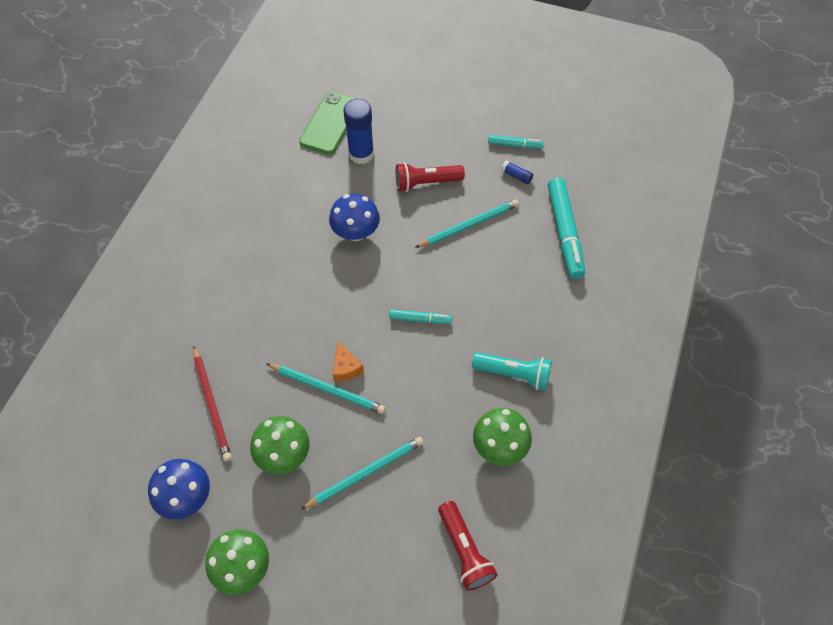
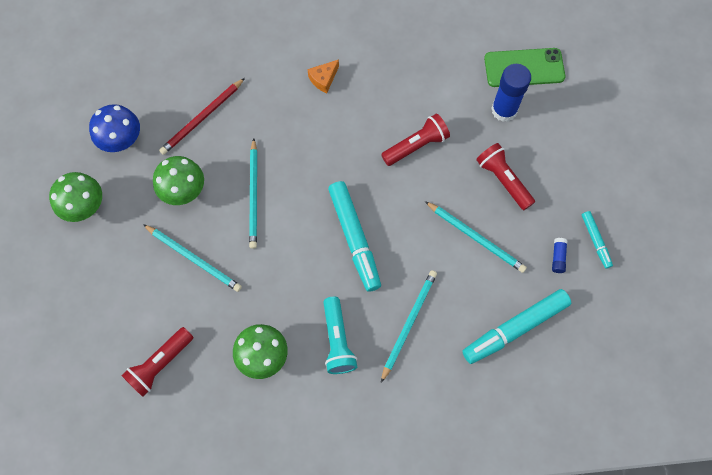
camera: 65 degrees right, 10 degrees up
blue mushroom [329,194,380,241] -> red flashlight [381,114,450,166]
orange cheese [333,341,364,381] -> orange cheese moved to [308,59,339,93]
turquoise marker [389,309,452,324] -> turquoise marker [328,181,381,292], size x1.93
none -> turquoise pencil [381,270,437,383]

